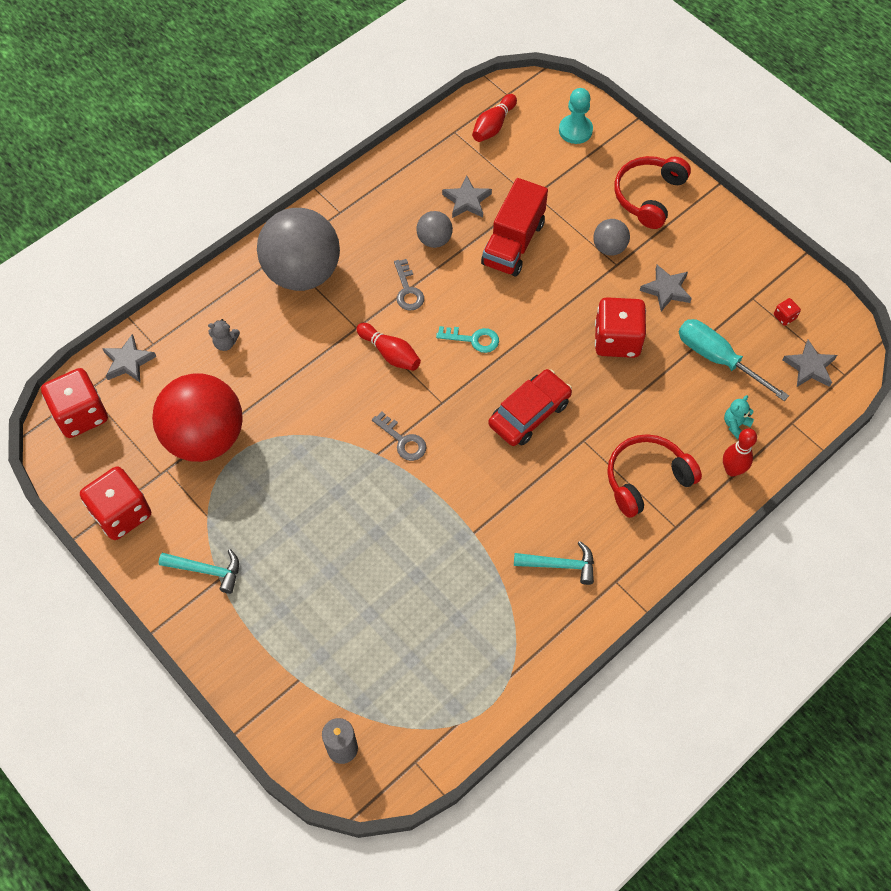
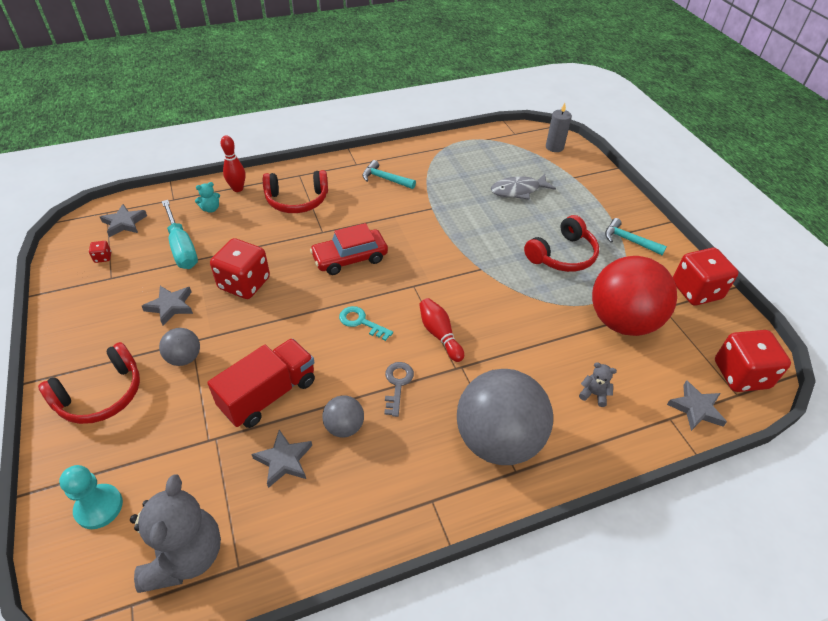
camera: 160 degrees left, 15 degrees down
grey key [372,412,427,461] -> none
red bowling pin [472,94,517,142] -> grey teddy bear [130,474,221,593]
none -> grey fish [491,174,556,200]
none -> red headphones [524,215,599,272]

